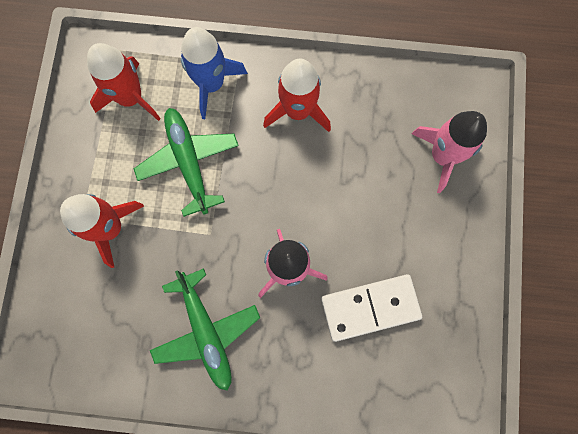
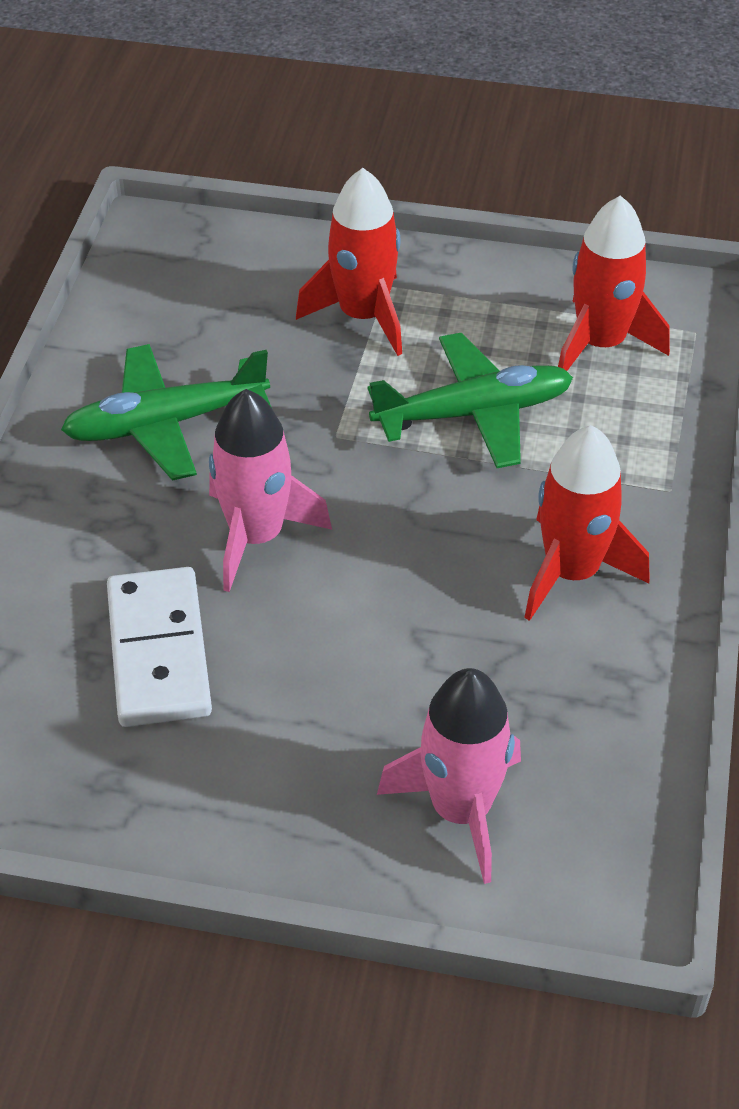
camera: 95 degrees right, 30 degrees down
blue rocket [181,27,248,119] -> none

